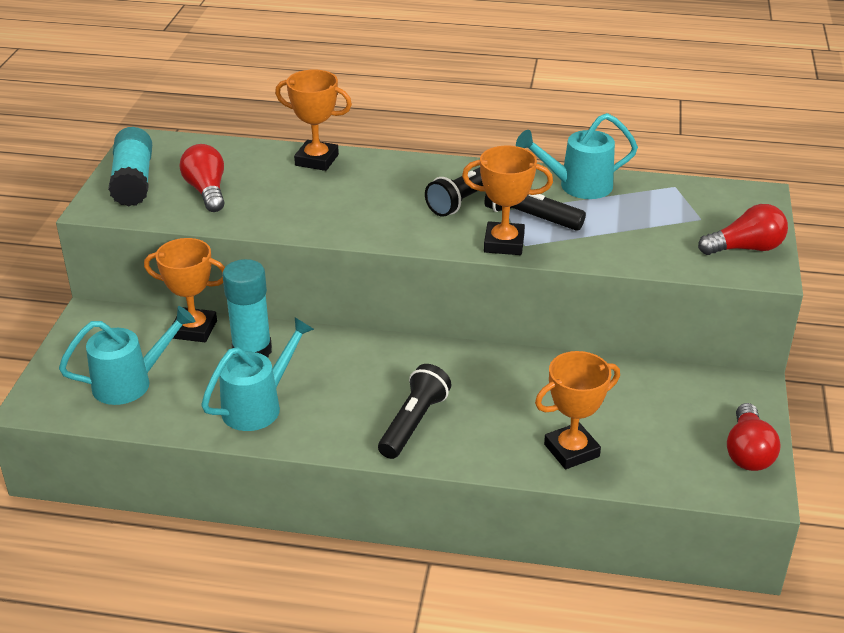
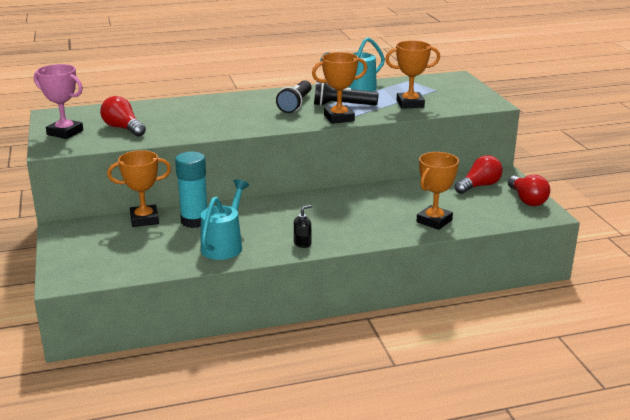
camera: 25 degrees left, 10 degrees down
turquoise watering can [59,306,195,405] -> none
turquoise glue stick [108,127,152,207] -> pink trophy [34,64,83,139]
orange trophy [275,70,352,171] -> orange trophy moved to [385,40,440,109]
black flashlight [378,364,451,459] -> none
red light bulb [698,204,788,255] -> red light bulb moved to [455,155,503,194]
none -> black soap dispenser [294,205,312,248]

